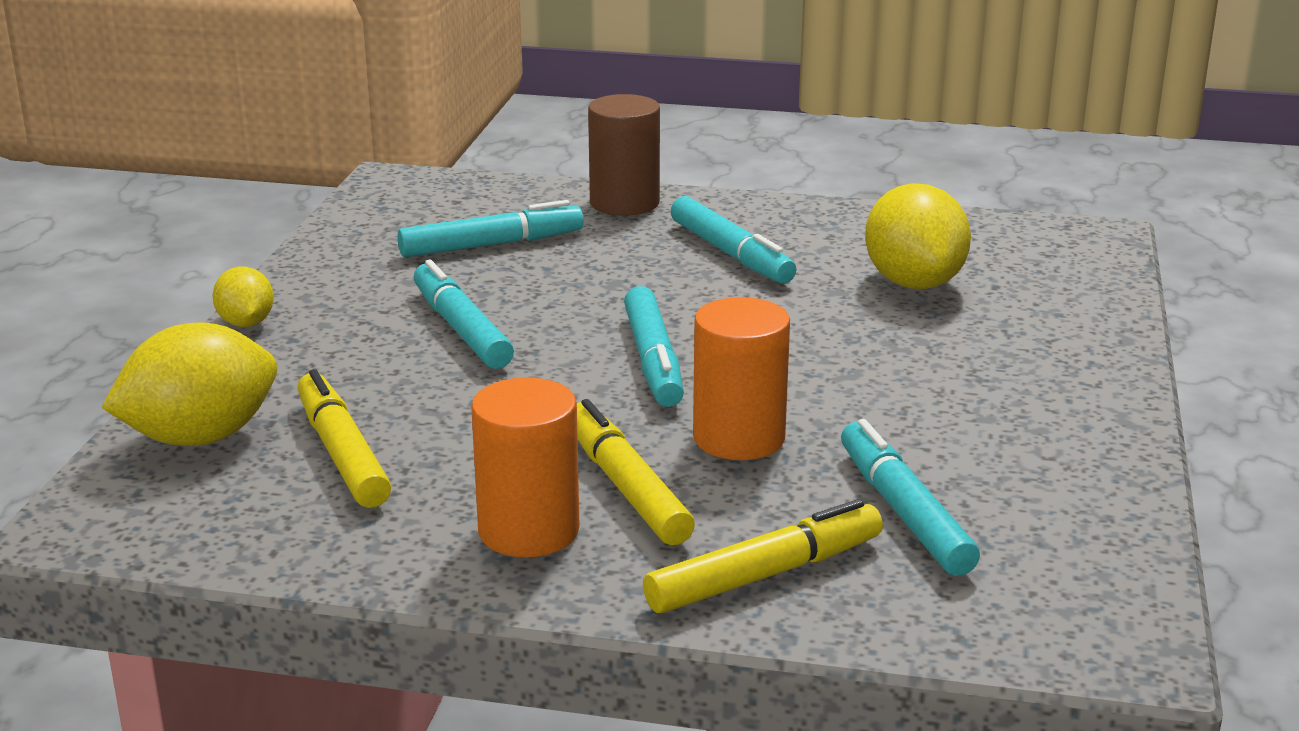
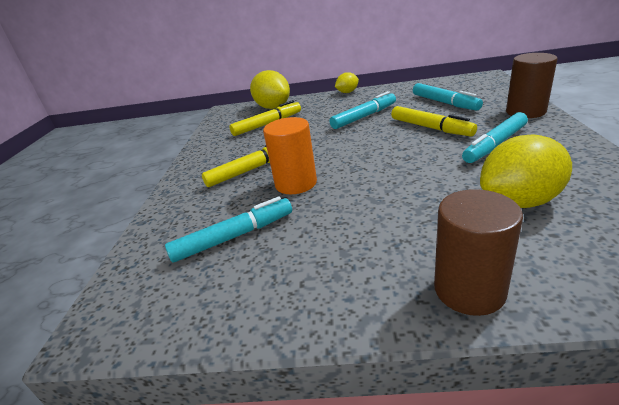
camera: 85 degrees right, 5 degrees up
orange cylinder [471,377,580,557] -> none
turquoise marker [624,286,684,407] -> none
yellow marker [643,499,883,613] -> yellow marker moved to [391,106,477,137]
none -> brown cylinder [434,189,523,316]

